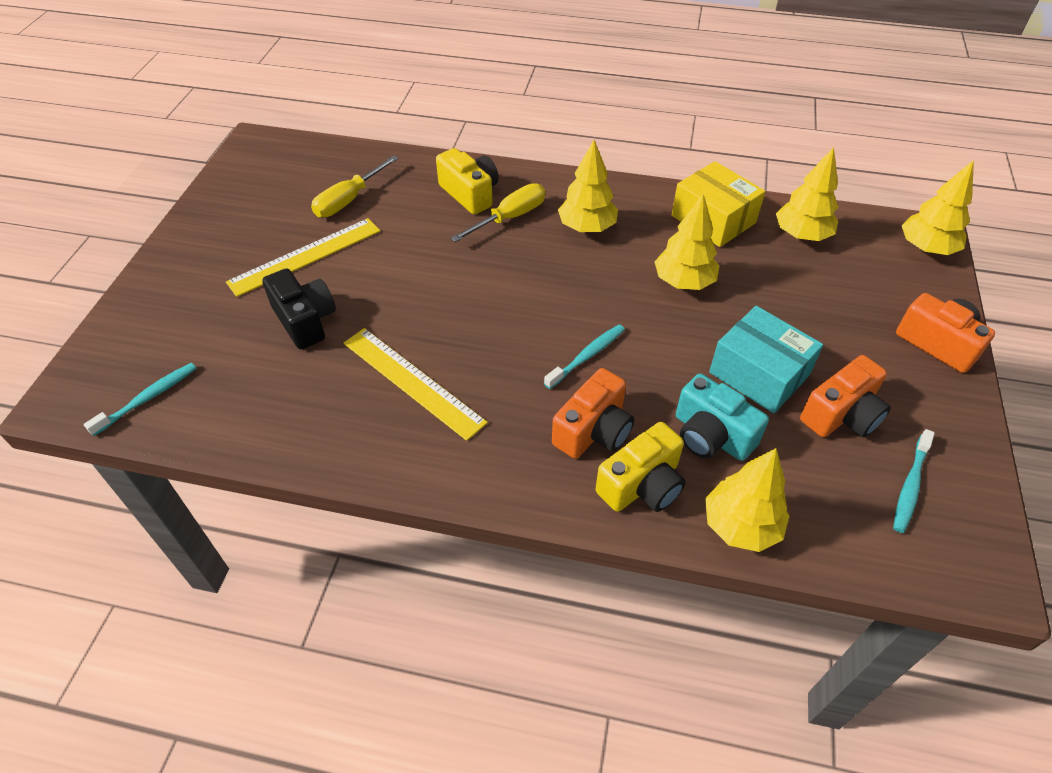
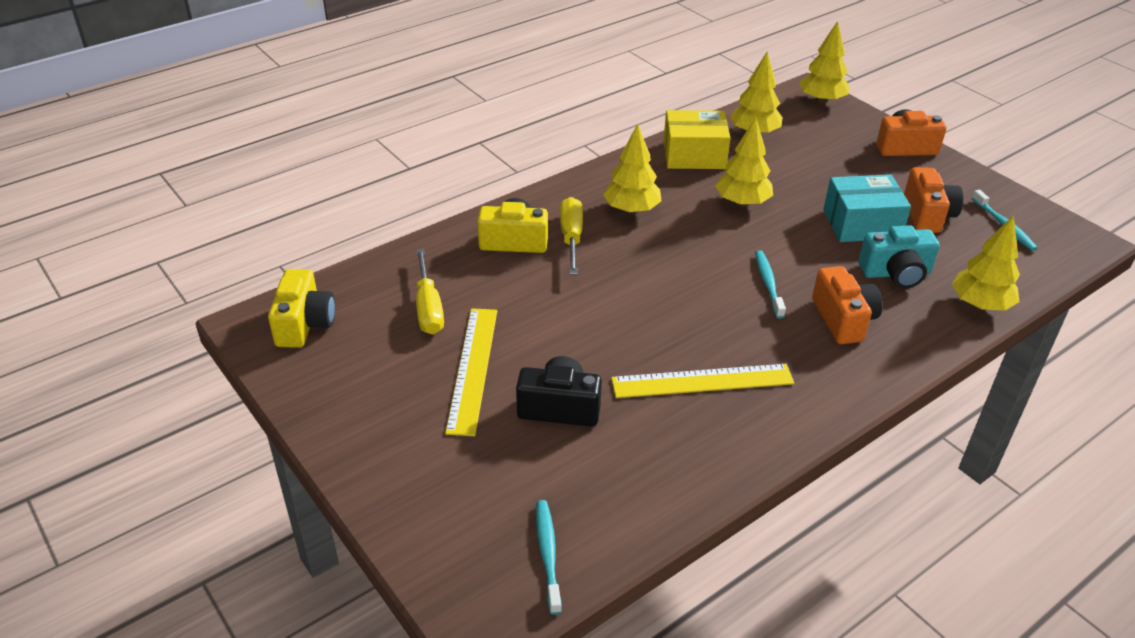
camera: 50 degrees left, 10 degrees down
yellow camera [596,422,686,512] -> yellow camera moved to [268,269,335,348]

